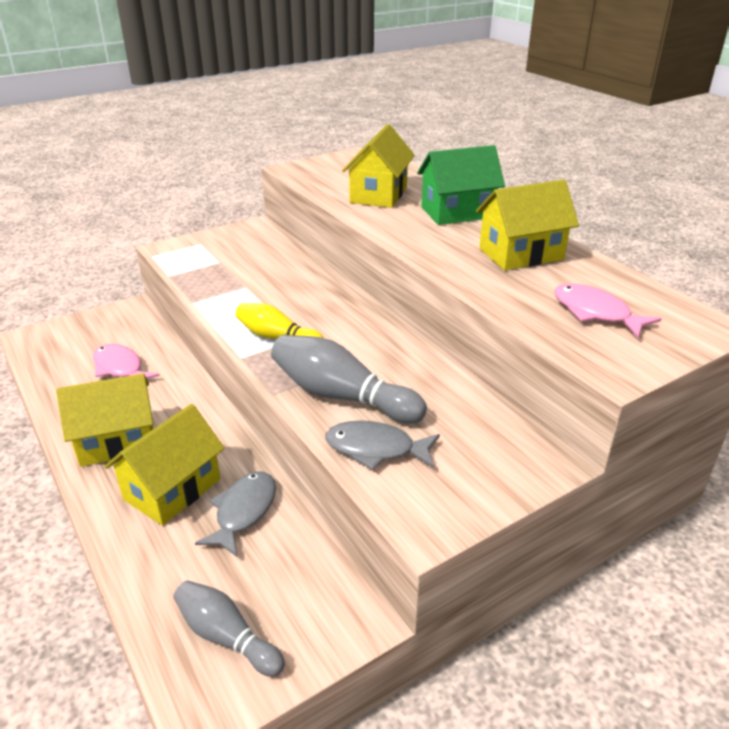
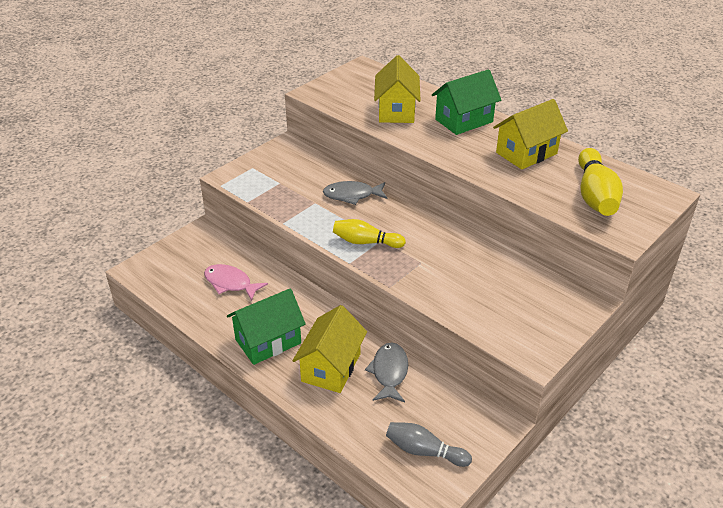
camera: 15 degrees left, 5 degrees up
yellow house [56,373,153,467] -> green house [227,288,306,365]
grey bowling pin [271,335,427,424] -> none
grey fish [325,421,440,470] -> grey fish moved to [323,181,388,205]
pink fish [554,284,661,338] -> yellow bowling pin [578,148,623,216]

